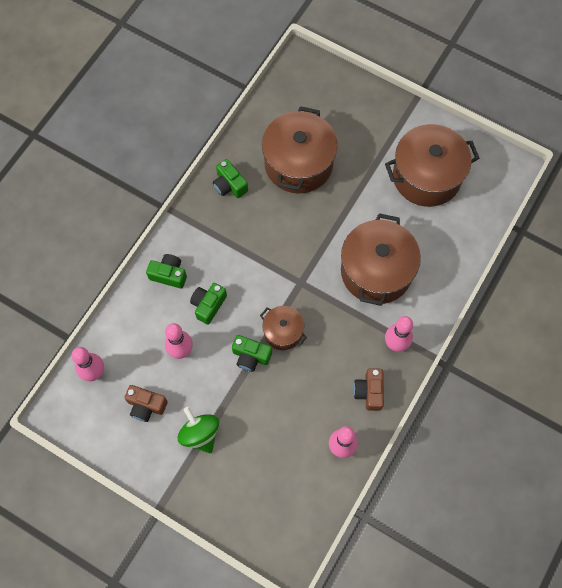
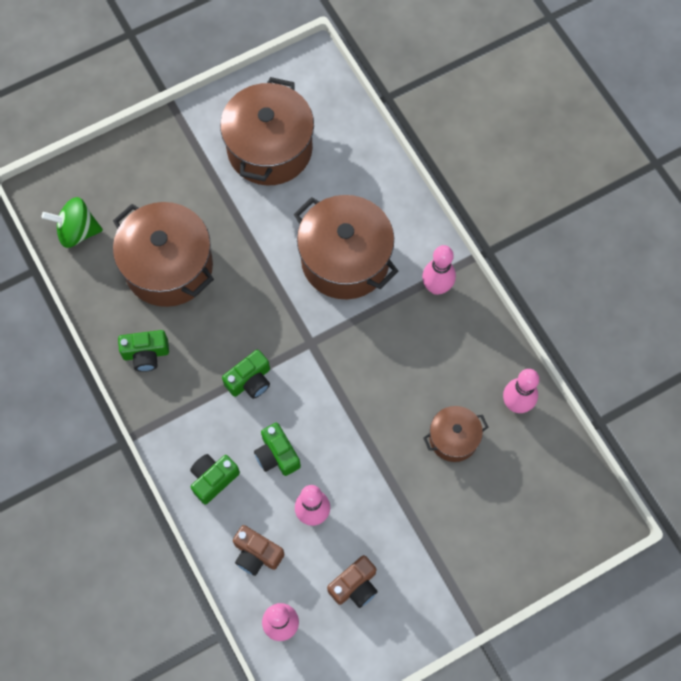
camera: 60 degrees left, 0 degrees up
green spinning top [178,407,219,453] -> green spinning top moved to [42,197,103,248]
green camera [232,335,272,372] -> green camera moved to [222,350,270,399]
brown pot [260,306,307,350] -> brown pot moved to [423,406,488,462]
brown camera [353,368,384,411] -> brown camera moved to [233,525,285,576]

